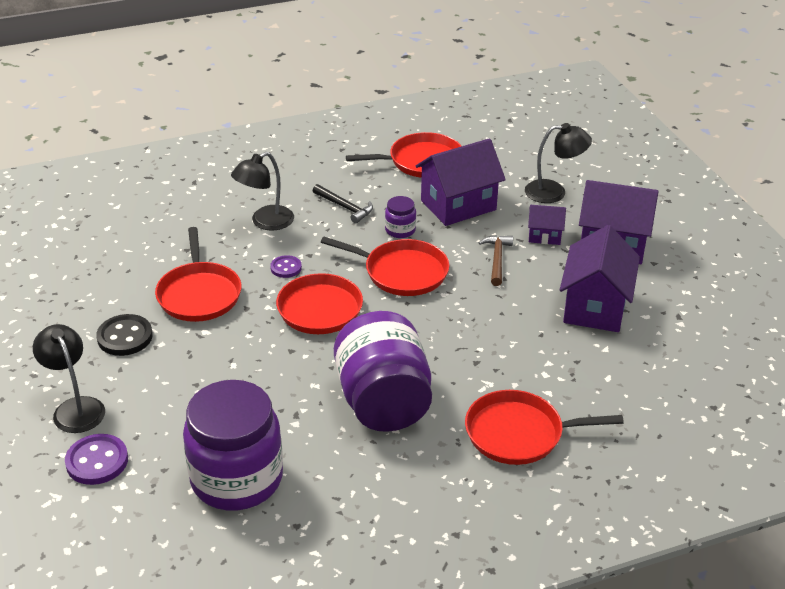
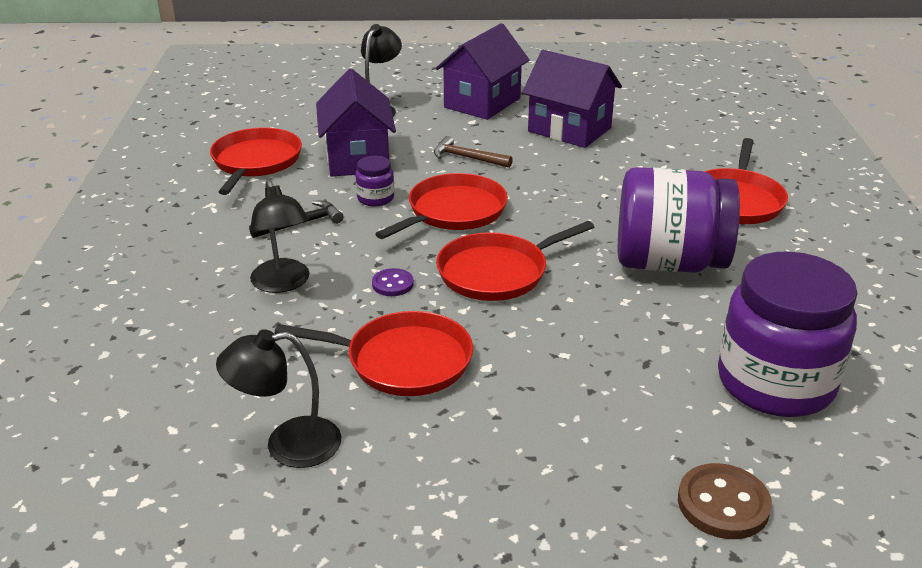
camera: 70 degrees left, 5 degrees down
black lamp [33,324,105,433] -> black lamp moved to [216,329,341,468]
purple button [65,434,128,485] -> brown button [678,463,772,539]
black button [96,314,153,356] -> none
purple house [528,205,566,245] -> none

